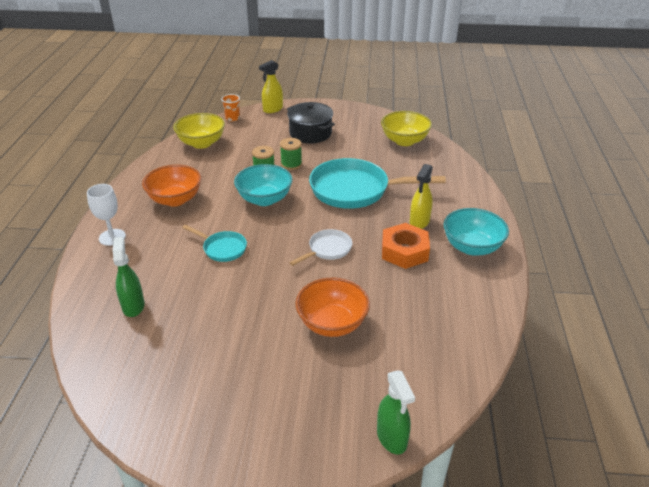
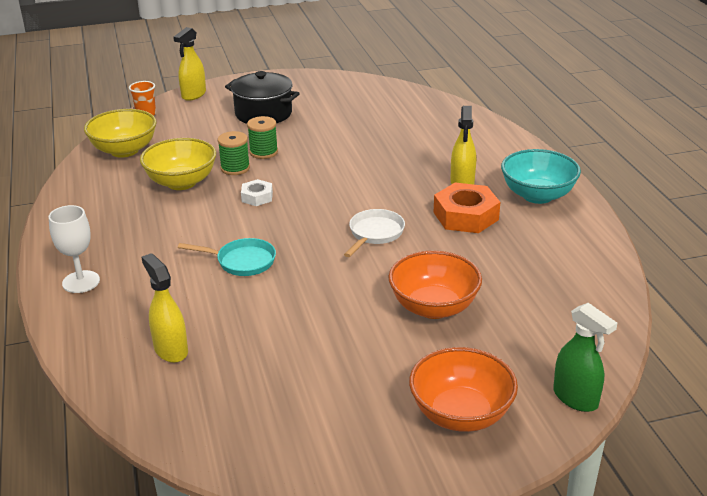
camera: 20 degrees left, 5 degrees down
green spray bottle [112,237,145,317] -> yellow spray bottle [141,253,188,363]
orange bowl [142,165,201,207] -> orange bowl moved to [409,347,518,432]
turquoise bowl [234,164,293,206] -> white nut [241,179,273,206]
turquoise pan [309,158,446,209] -> none
yellow bowl [381,111,432,146] -> yellow bowl moved to [140,138,216,190]

